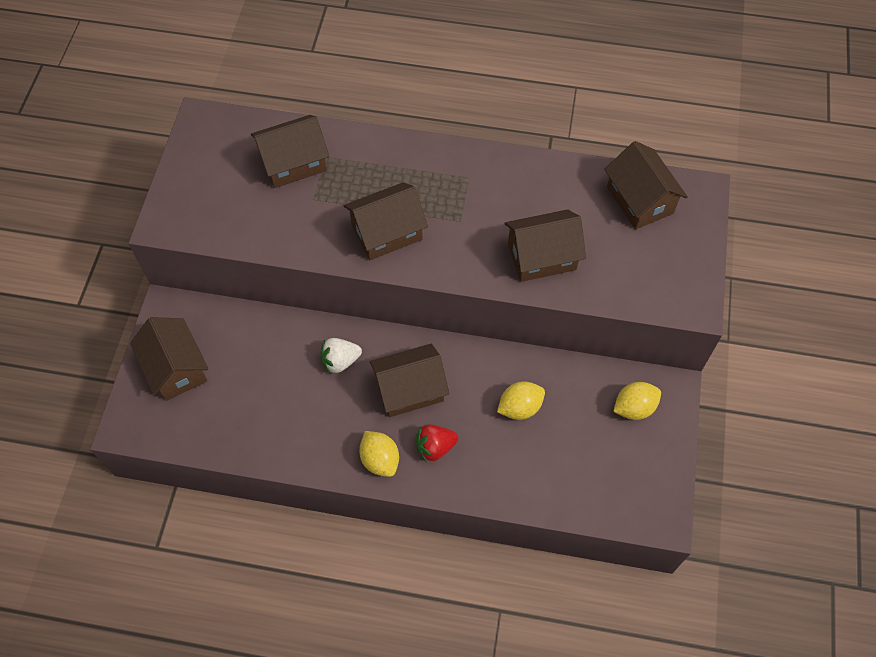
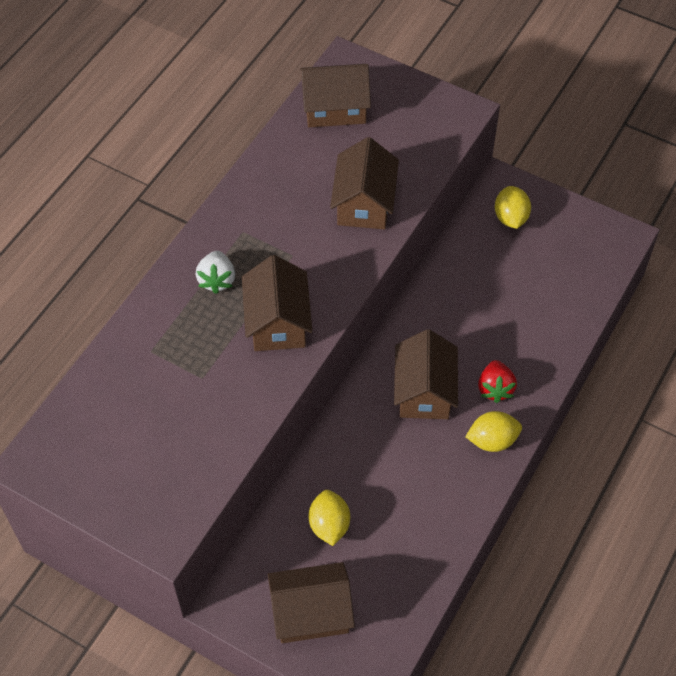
camera: 70 degrees left, 5 degrees down
brown house [251,115,329,188] -> none
white strawberry [321,338,362,374] -> white strawberry moved to [195,251,235,294]
yellow lemon [497,381,545,420] -> yellow lemon moved to [309,490,350,546]

